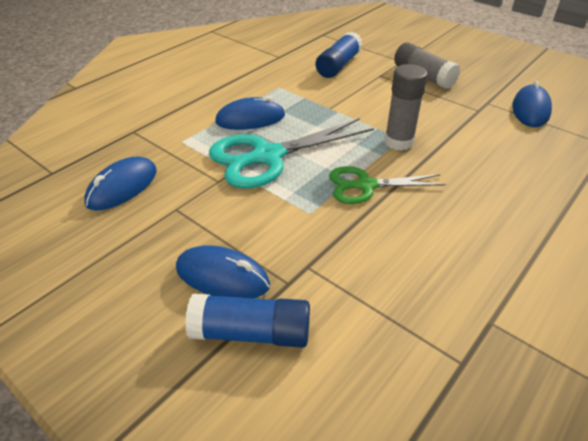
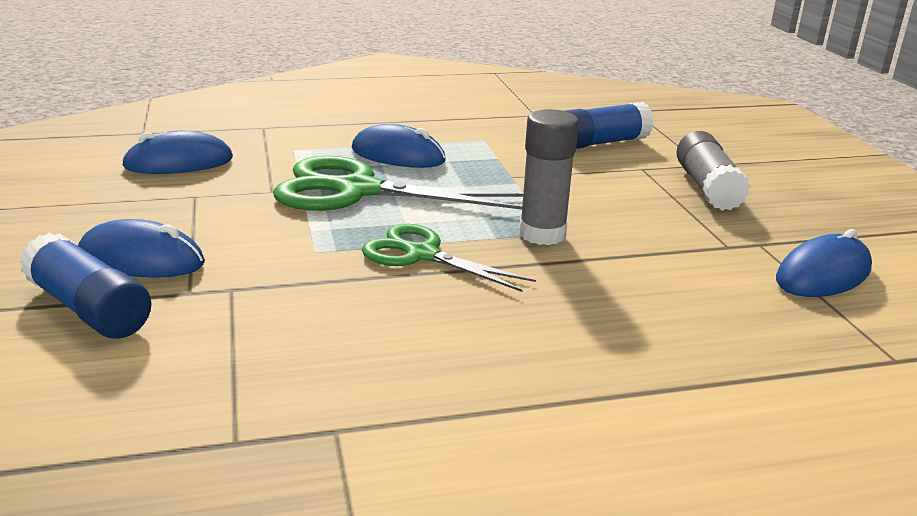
camera: 35 degrees right, 15 degrees down
blue mouse [176,245,270,298] -> blue mouse turned 45 degrees counterclockwise [78,219,205,278]
turquoise scissors [209,118,374,189] -> green scissors [273,156,523,211]

